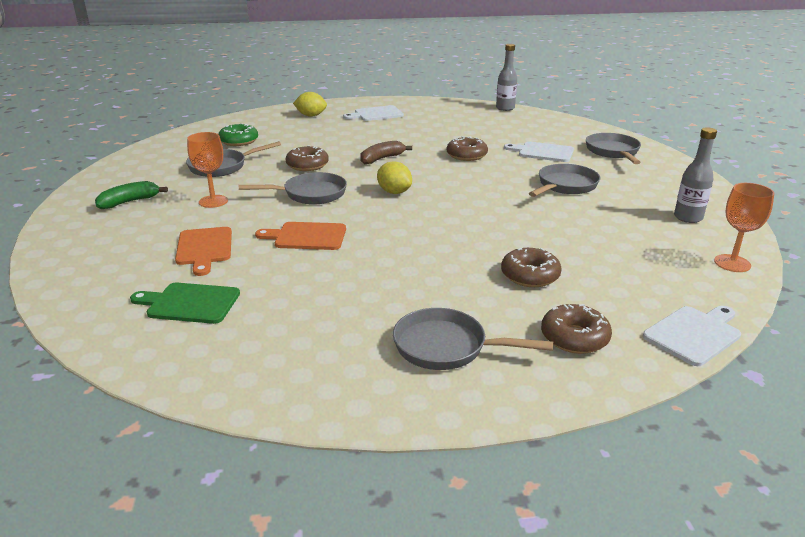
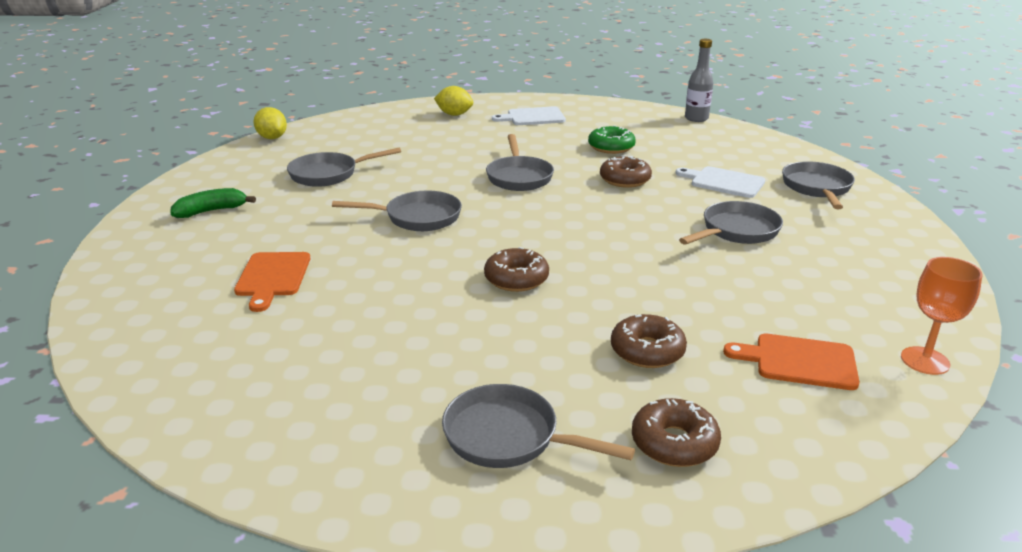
camera: 10 degrees right, 0 degrees up
green cutting board [130,283,240,324] -> none
orange goblet [187,132,228,208] -> none
green donut [218,123,258,146] -> green donut moved to [588,125,636,154]
orange cutting board [255,222,346,250] -> orange cutting board moved to [723,334,859,390]
brown donut [285,145,329,171] -> brown donut moved to [484,247,549,292]
brown banana [360,141,412,164] -> grey pan [486,134,554,191]
yellow lemon [377,161,412,194] -> yellow lemon moved to [253,107,287,139]
white cutting board [643,306,741,366] -> none
grey bottle [674,127,717,223] -> none

